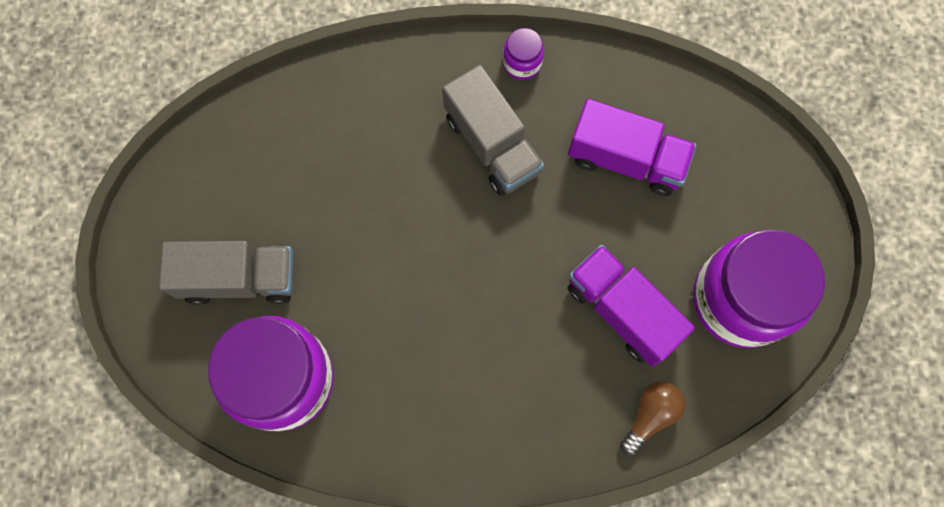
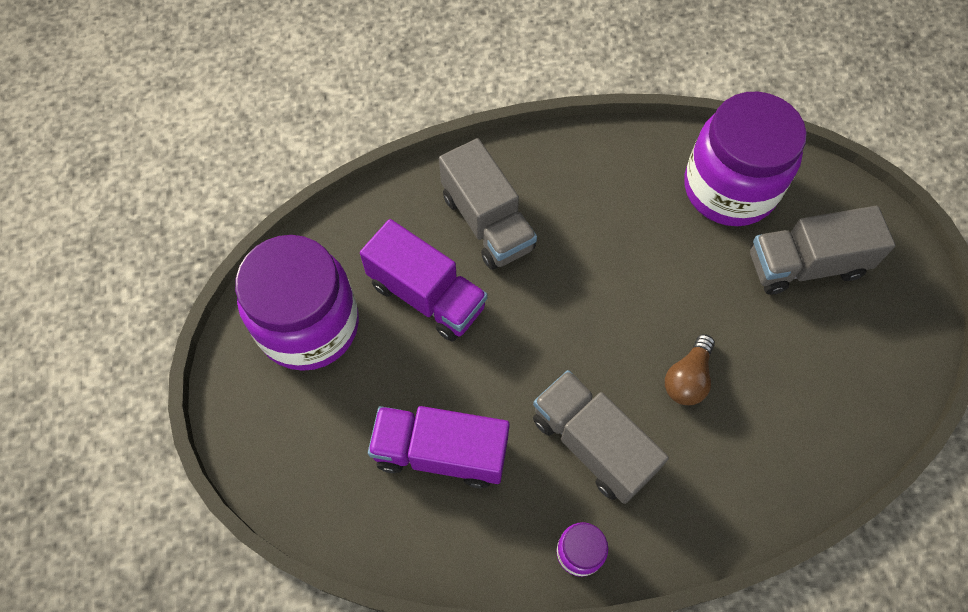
camera: 170 degrees right, 10 degrees down
brown light bulb [620,382,685,455] -> brown light bulb moved to [665,334,715,405]
none -> grey truck [439,138,537,270]

